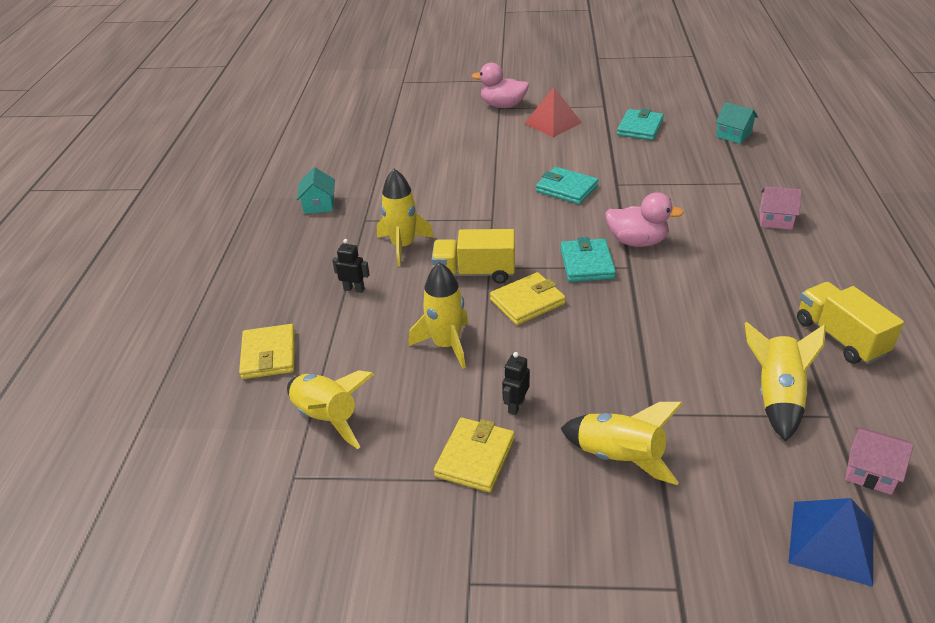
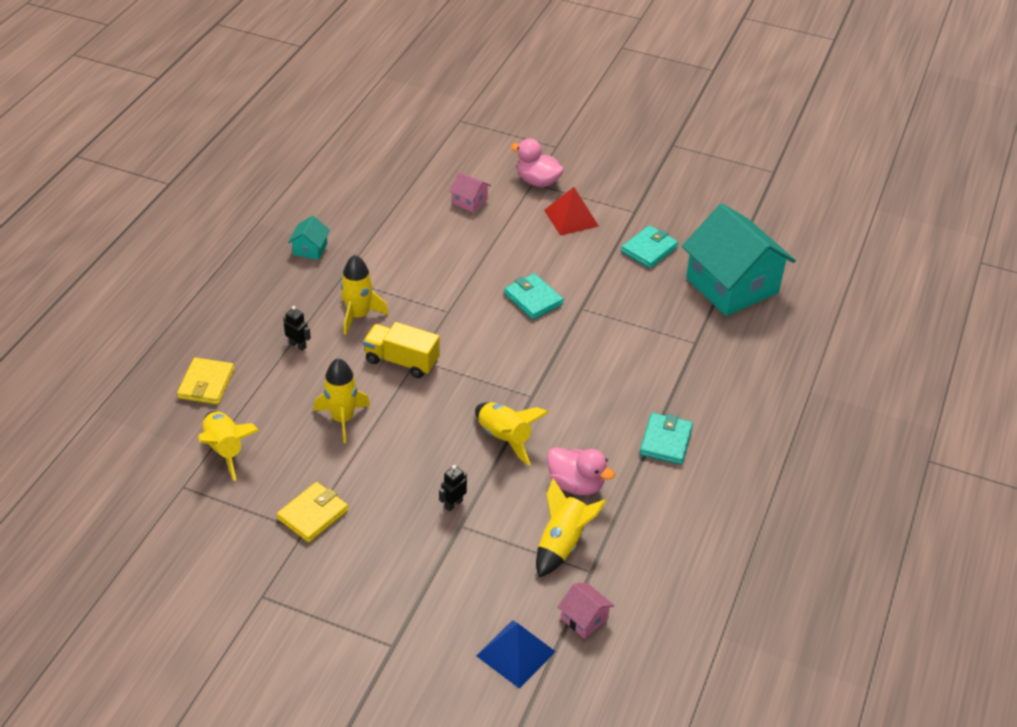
camera: 15 degrees right, 5 degrees up
yellow wallet [490,272,566,325] -> none
black robot [502,352,530,415] -> black robot moved to [439,465,467,511]
turquoise wallet [560,237,616,282] -> turquoise wallet moved to [640,413,693,465]
yellow rocket [561,402,683,485] -> yellow rocket moved to [475,402,549,466]
pink duck [605,192,684,247] -> pink duck moved to [547,447,615,495]
turquoise house [715,102,758,144] -> turquoise house [682,203,796,316], size x2.46
pink house [759,186,802,230] -> pink house moved to [449,172,491,212]
yellow truck [797,282,904,364] -> none

